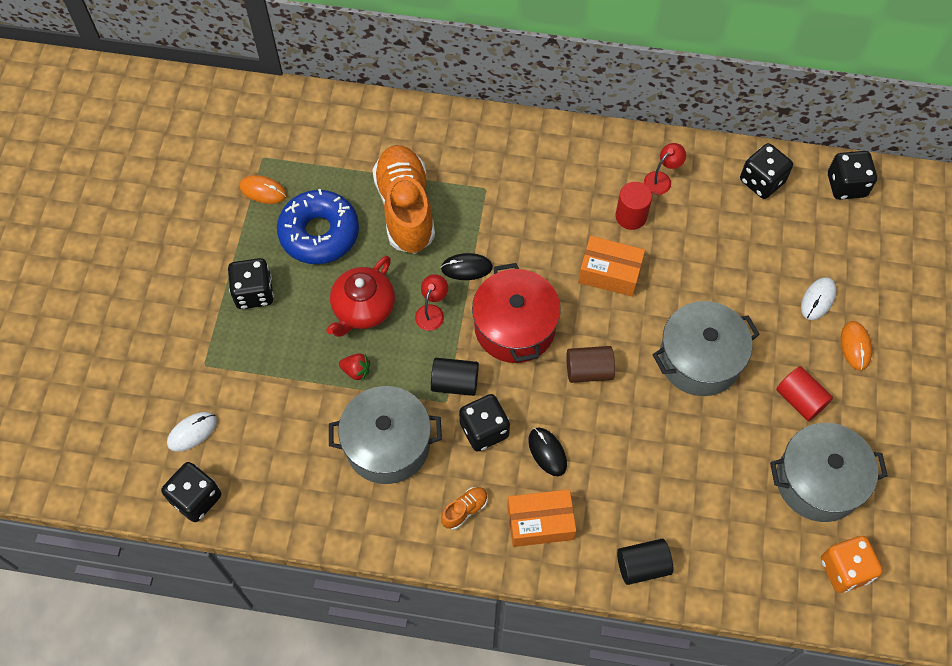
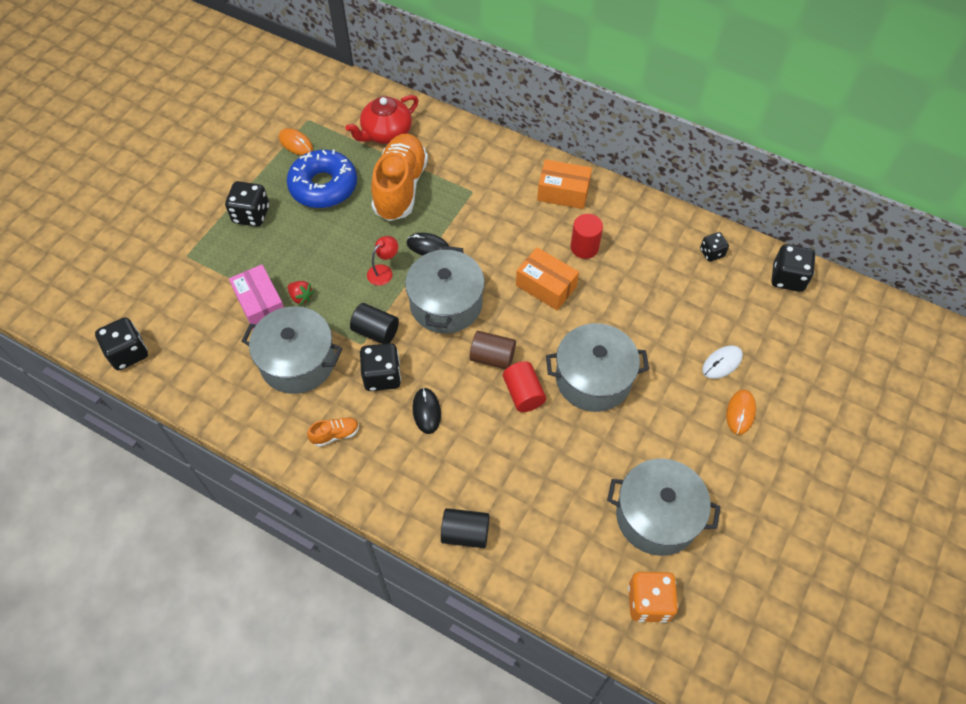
camera: 20 degrees right, 5 degrees down
white mouse [167,412,217,452] -> none
red teapot [326,256,395,337] -> red teapot moved to [345,95,418,144]
red pot [472,263,561,363] -> grey pot [405,246,485,334]
orange box [507,489,576,547] -> orange box moved to [537,159,592,209]
red lamp [644,143,686,195] -> none
black dice [740,143,793,199] -> black dice [700,232,729,262], size x0.61
red cylinder [776,366,833,421] -> red cylinder moved to [503,361,546,412]
none -> pink box [229,265,284,329]

